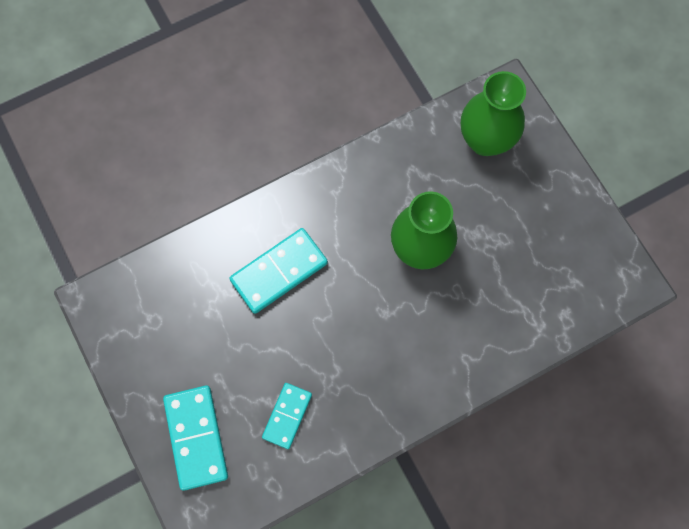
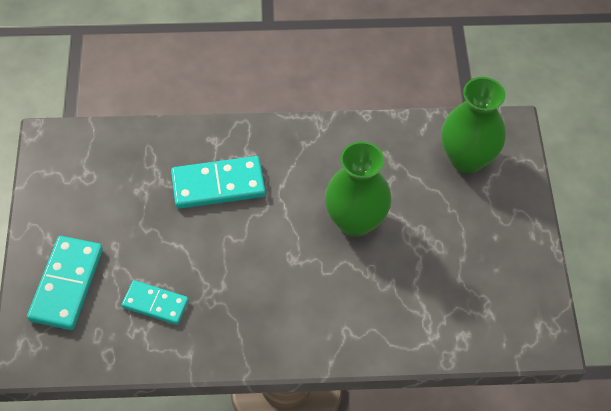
camera: 25 degrees right, 15 degrees down
turquoise domino [262,383,312,449] -> turquoise domino turned 60 degrees clockwise [122,280,188,325]

